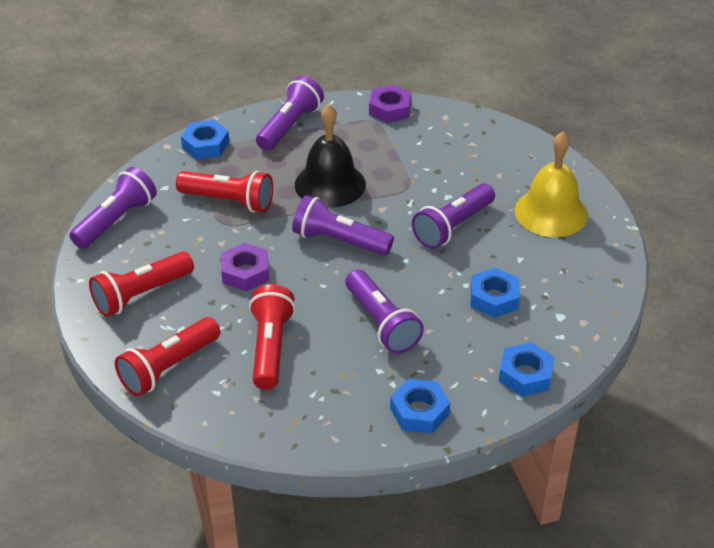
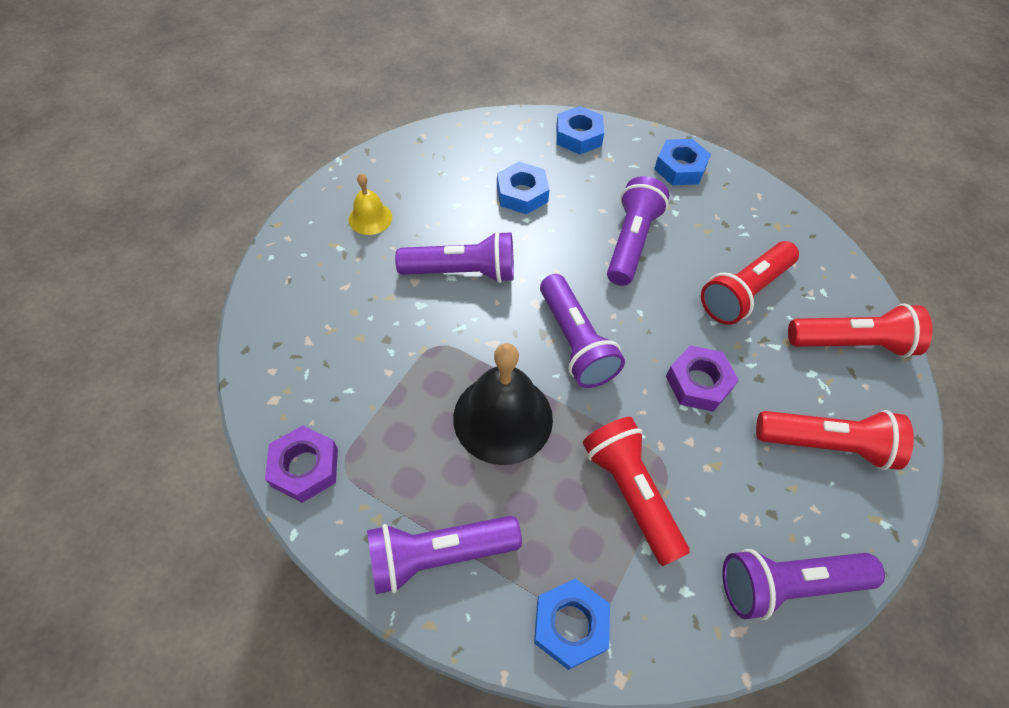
camera: 135 degrees left, 15 degrees up
yellow bell [515,132,588,237] -> yellow bell [349,173,392,235], size x0.52

